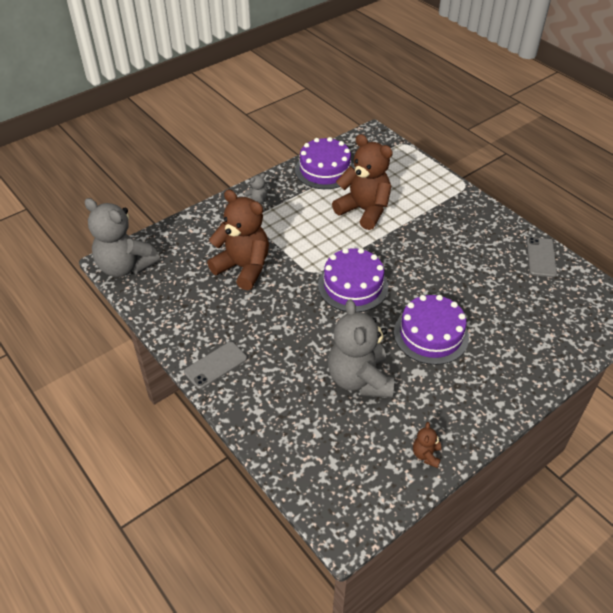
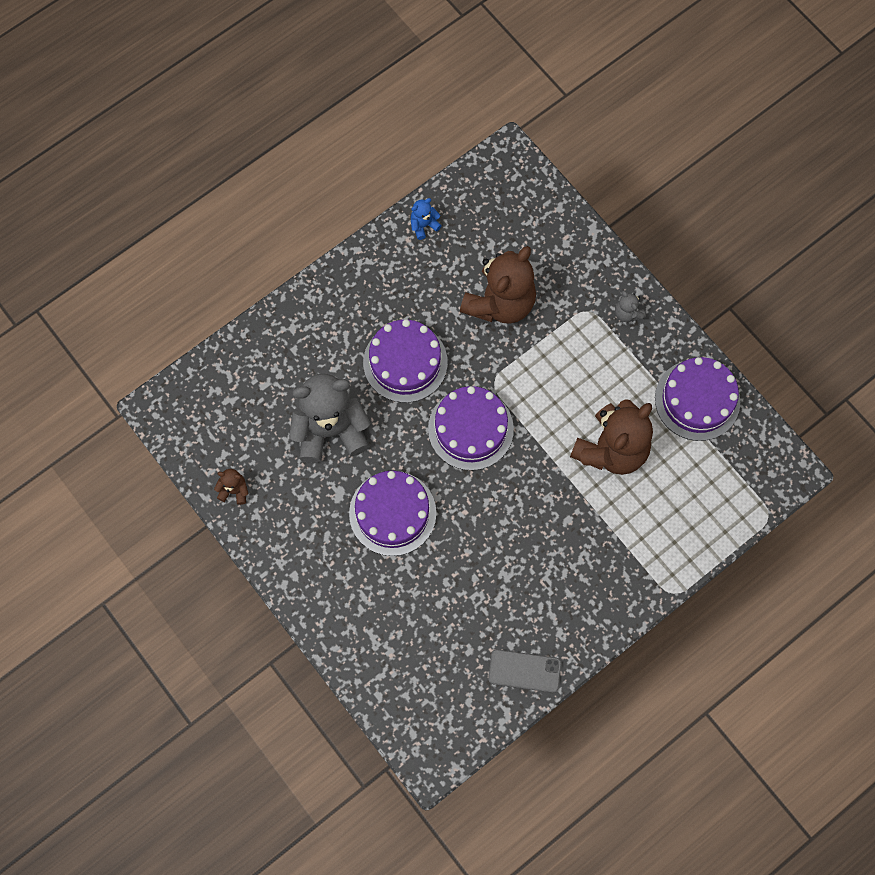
camera: 90 degrees right, 25 degrees up
grey teddy bear [84,198,160,277] -> none
grey phone [184,342,247,389] -> none
none -> purple cake [363,319,448,403]
none -> blue teddy bear [411,198,442,240]

